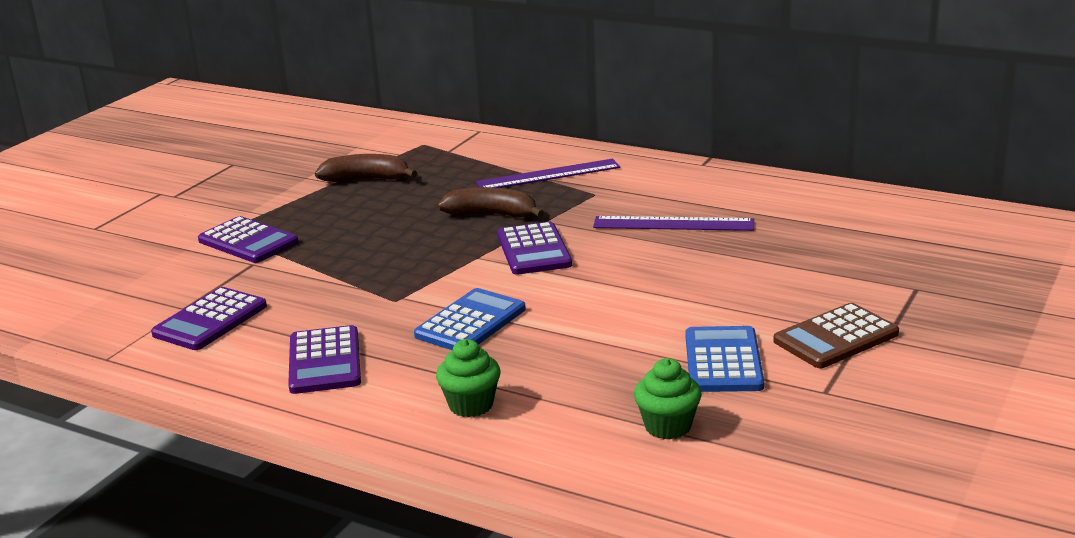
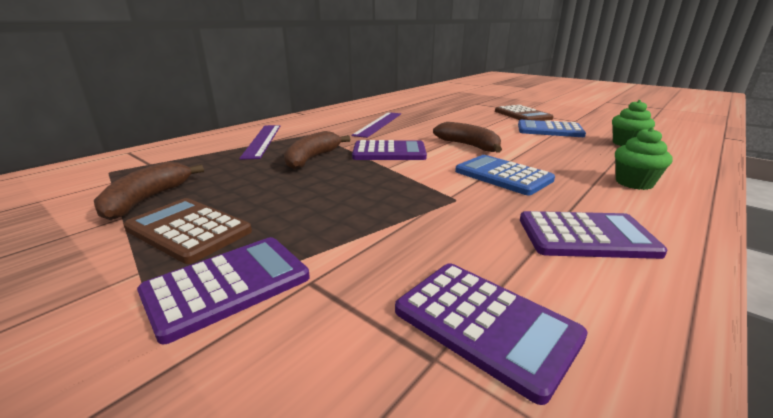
camera: 80 degrees left, 0 degrees up
none -> brown calculator [123,198,252,264]
none -> brown banana [433,122,502,152]

